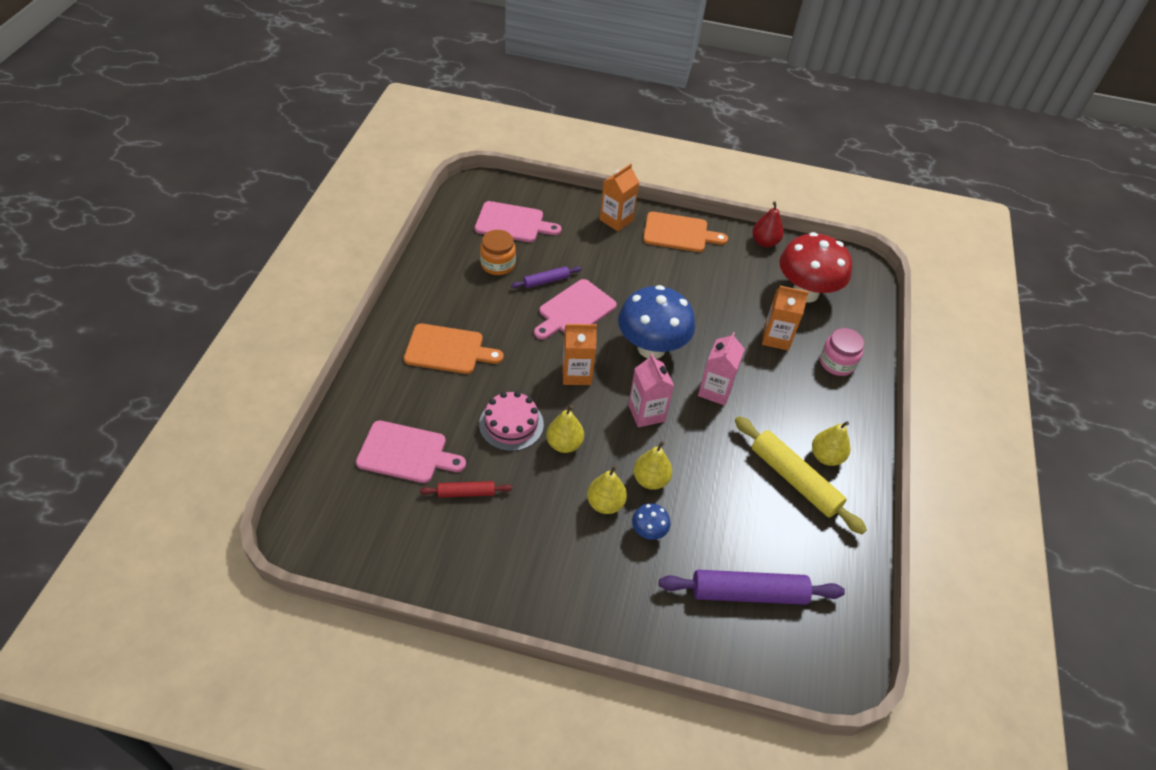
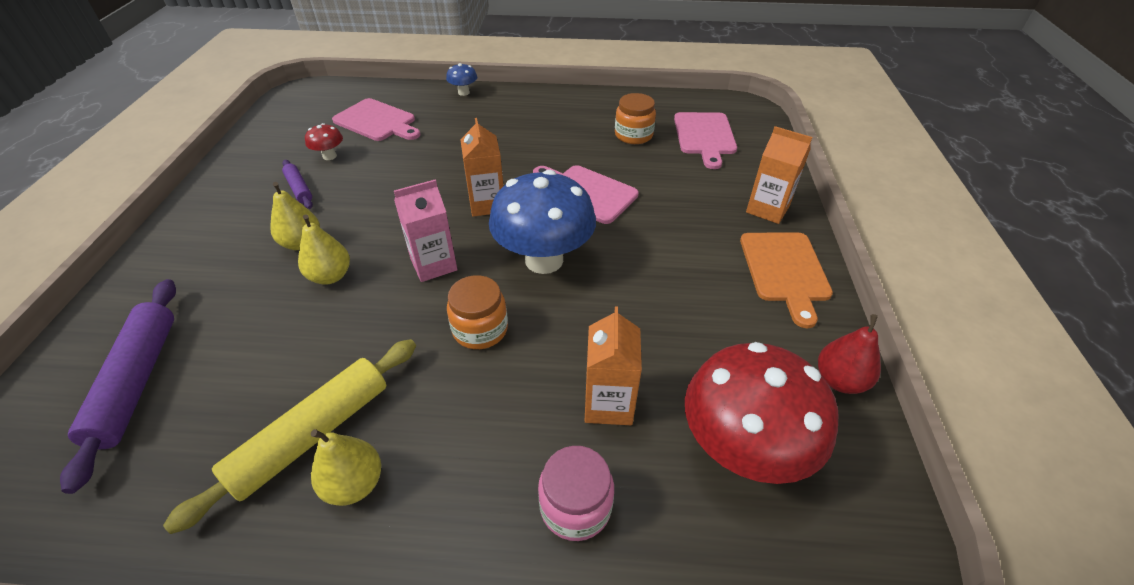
camera: 85 degrees right, 5 degrees down
pink cutting board [356,420,466,483] -> pink cutting board turned 60 degrees counterclockwise [332,98,421,141]
orange cutting board [404,324,503,374] -> none
red rolling pin [420,481,512,498] -> red mushroom [305,123,343,160]
pink cake [479,391,544,451] -> none
purple rolling pin [511,266,581,288] -> purple rolling pin moved to [282,160,313,209]
yellow pear [546,405,584,453] -> none
blue mushroom [632,503,671,540] -> blue mushroom moved to [446,63,477,96]
pink carton [698,332,745,406] -> orange jar [447,275,508,349]

